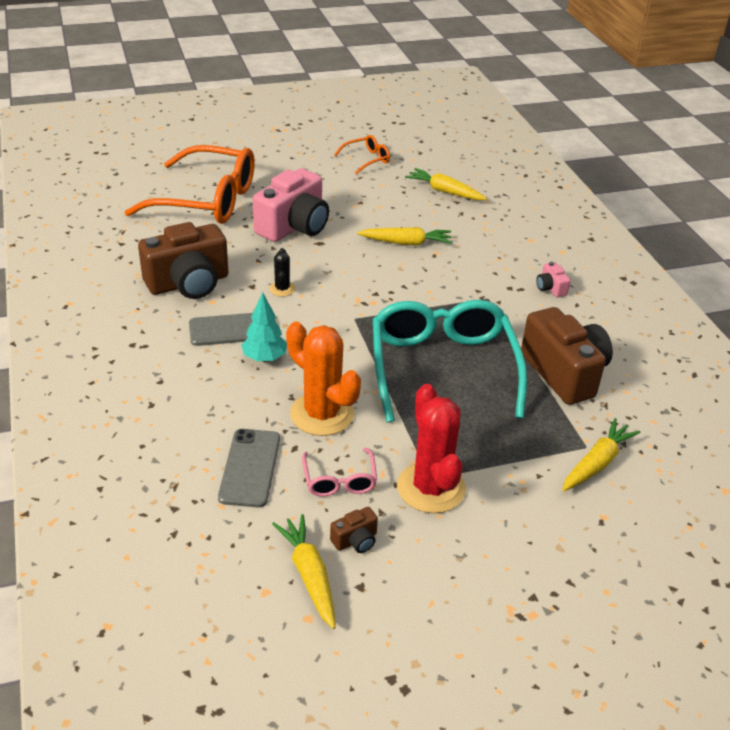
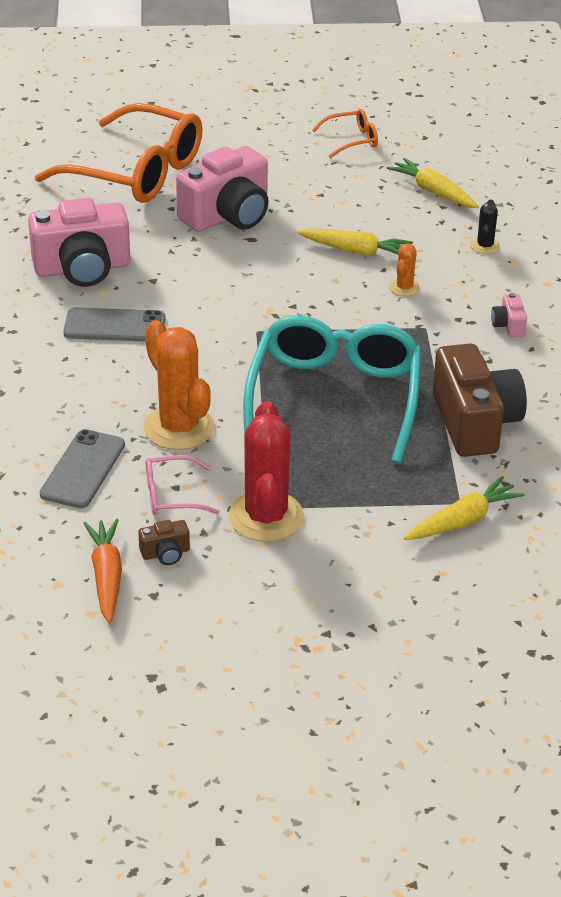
camera: 15 degrees right, 0 degrees up
brown camera [138,222,229,299] -> pink camera [28,198,130,287]
turquoise tree [241,292,287,362] -> none
black cactus [269,248,296,297] -> black cactus moved to [471,199,500,254]
yellow carrot [272,514,336,629] -> orange carrot [84,519,122,624]
pink glasses [302,448,377,497] -> pink glasses turned 75 degrees clockwise [146,455,220,515]
none -> orange cactus [390,244,420,296]

